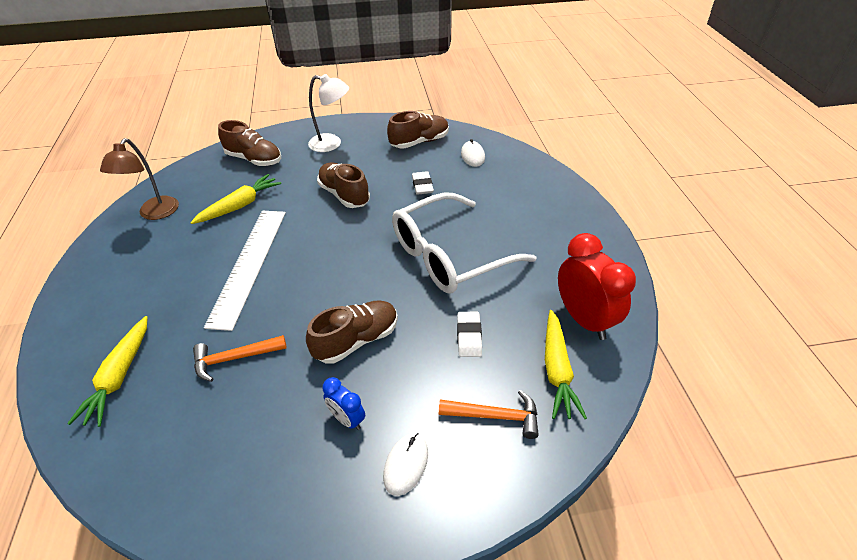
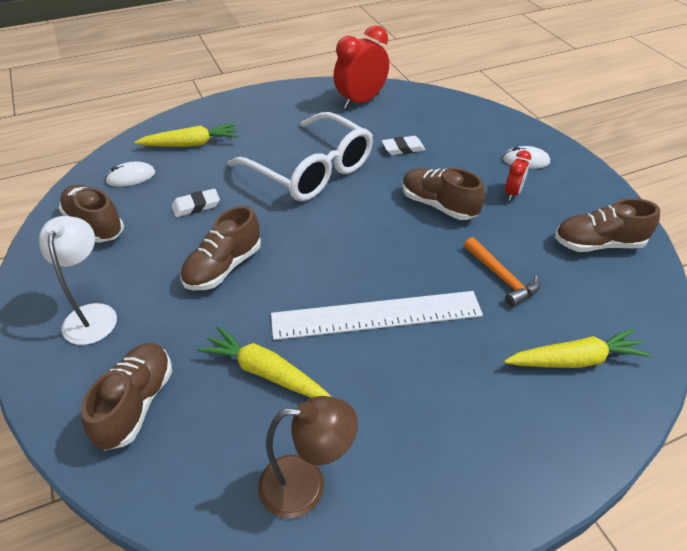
camera: 105 degrees left, 0 degrees up
blue clock [322,377,365,430] -> red clock [505,150,531,201]
orange hammer [439,390,539,439] -> none
yellow carrot [545,310,587,419] -> yellow carrot moved to [134,123,238,147]
none -> brown shoe [555,198,660,252]

